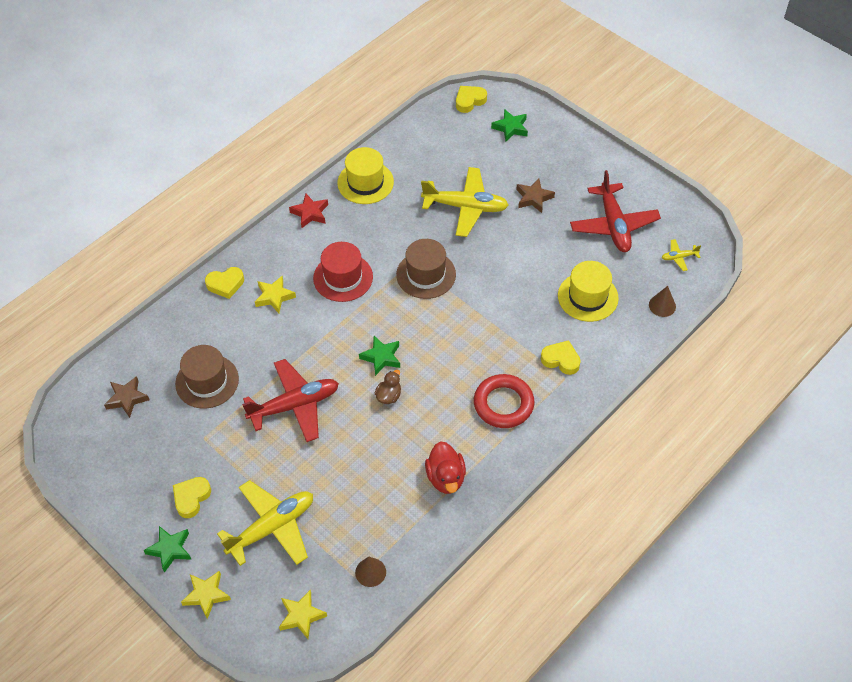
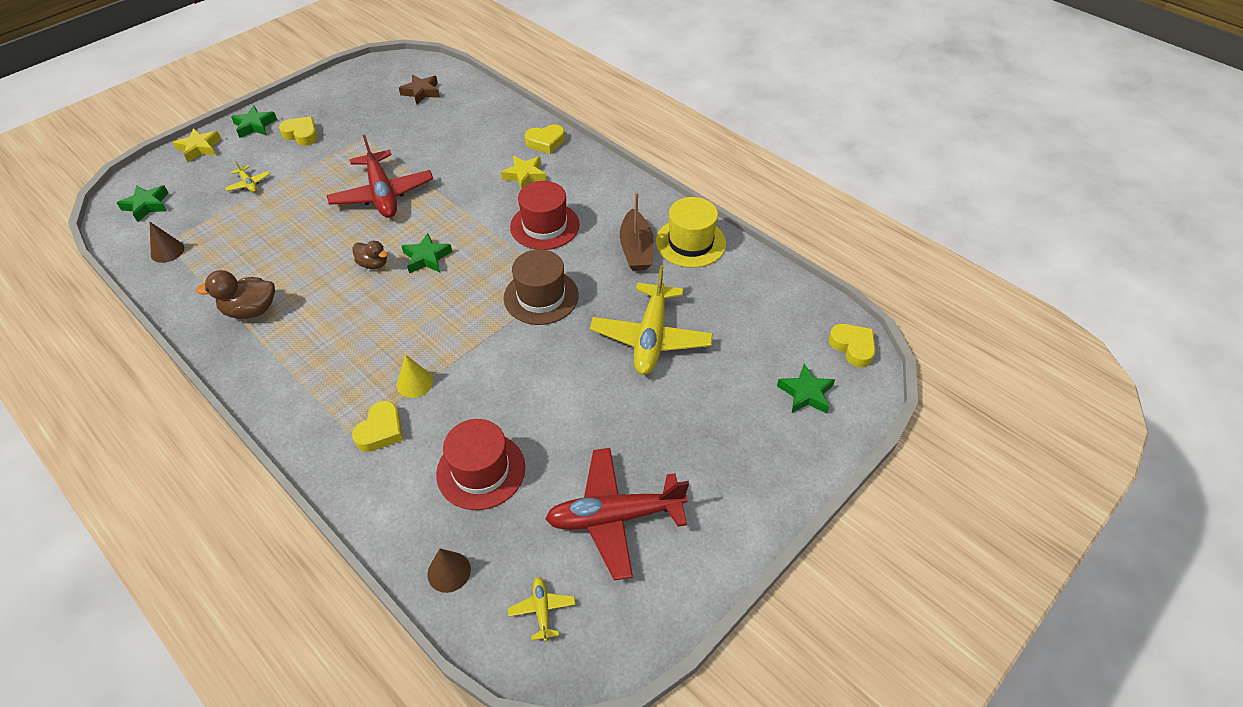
camera: 90 degrees right, 5 degrees down
brown hat [175,345,239,409] -> none
yellow heart [205,267,244,299] -> yellow heart turned 90 degrees counterclockwise [525,125,565,154]
yellow plane [217,480,313,566] -> yellow plane [225,160,270,192], size x0.44
yellow star [279,590,327,639] -> green star [117,185,169,222]
red star [289,193,328,228] -> none
red duck [425,441,466,494] -> brown duck [196,270,275,319]
red ring [474,374,534,428] -> none
brown star [516,178,555,213] -> none
yellow hat [558,261,619,322] -> red hat [436,419,525,510]
none -> yellow cone [397,355,433,398]
none -> brown boat [620,192,654,271]

